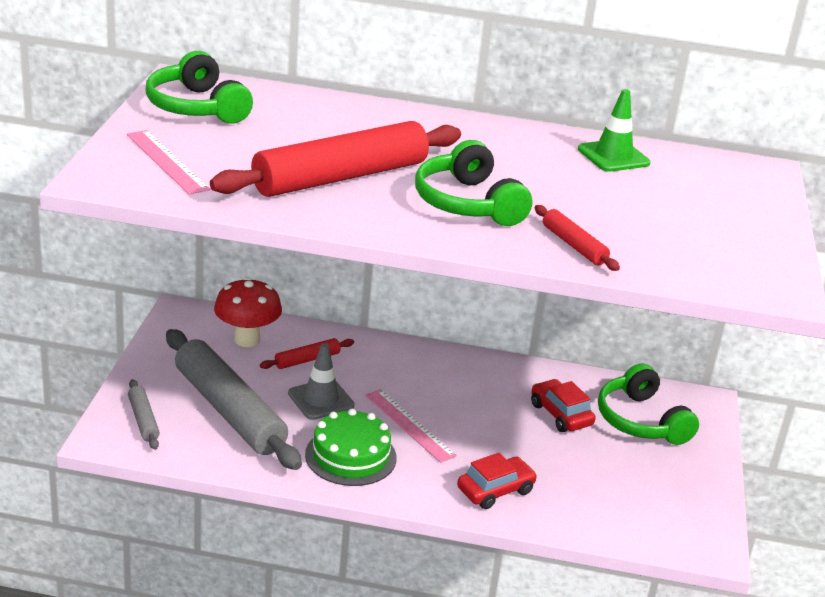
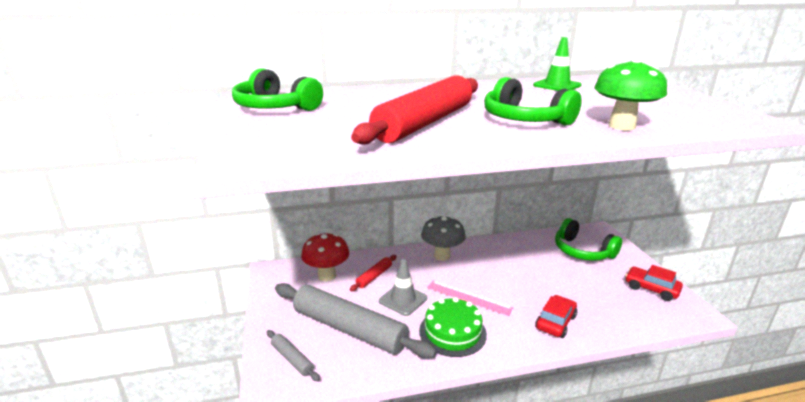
camera: 20 degrees left, 5 degrees down
pink ruler [127,130,210,194] -> none
red car [531,379,596,432] -> red car moved to [625,265,683,301]
red rolling pin [535,205,620,271] -> green mushroom [594,58,667,130]
none -> grey mushroom [421,216,466,261]

